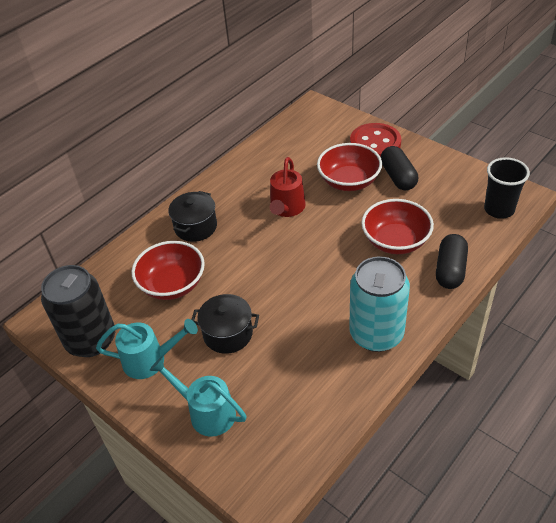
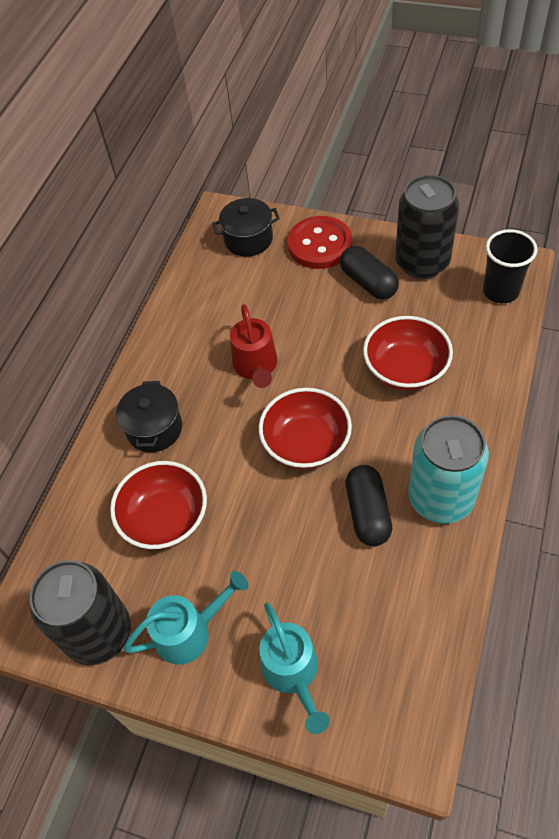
camera: 20 degrees left, 10 degrees up
turquoise watering can [150,357,247,437] -> turquoise watering can turned 120 degrees counterclockwise [259,603,330,734]
black pot [191,294,259,354] -> black pot moved to [212,198,280,257]
red bowl [317,143,382,191] -> red bowl moved to [259,388,352,469]
black capsule [436,234,468,289] -> black capsule moved to [346,465,392,546]
none -> black can [395,175,459,279]

